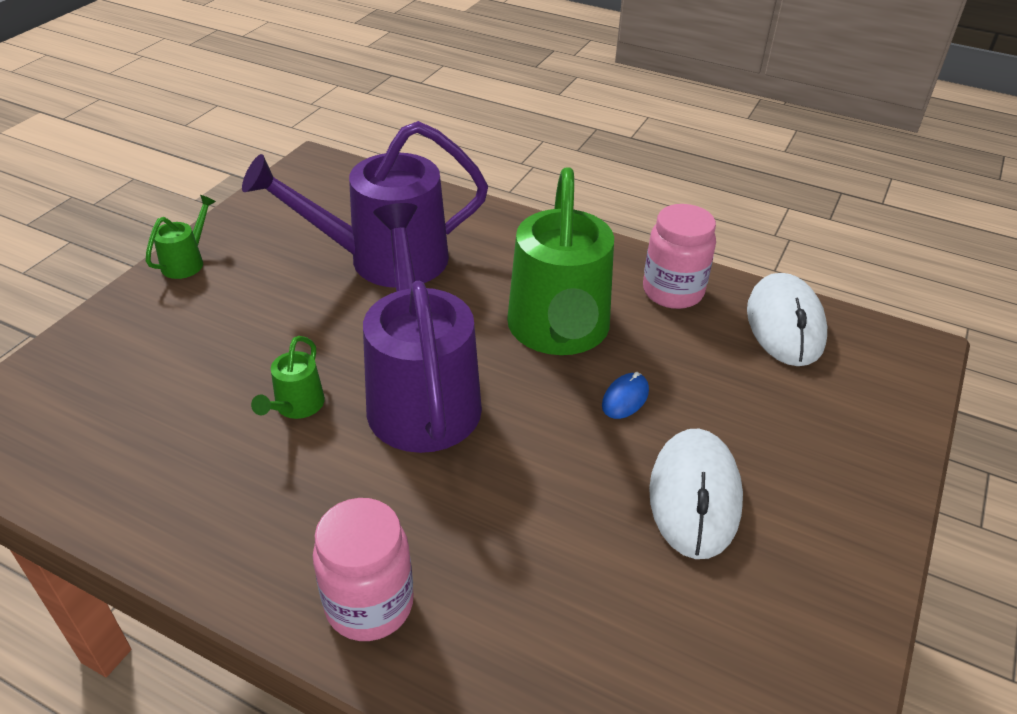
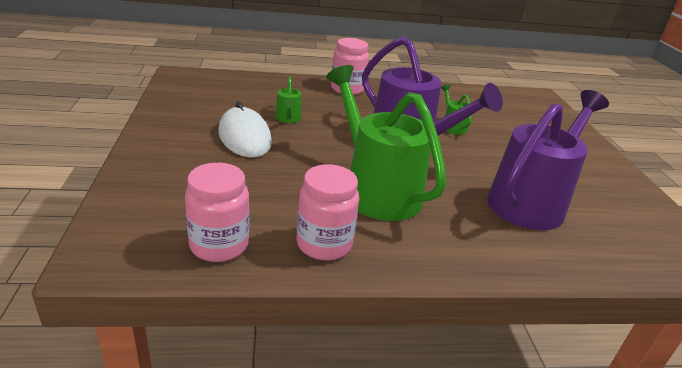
camera: 145 degrees right, 10 degrees down
green watering can [146,195,216,279] -> green watering can moved to [275,76,301,123]
blue mouse [602,372,649,419] -> none
white mouse [747,273,827,366] -> pink jar [185,163,250,262]

